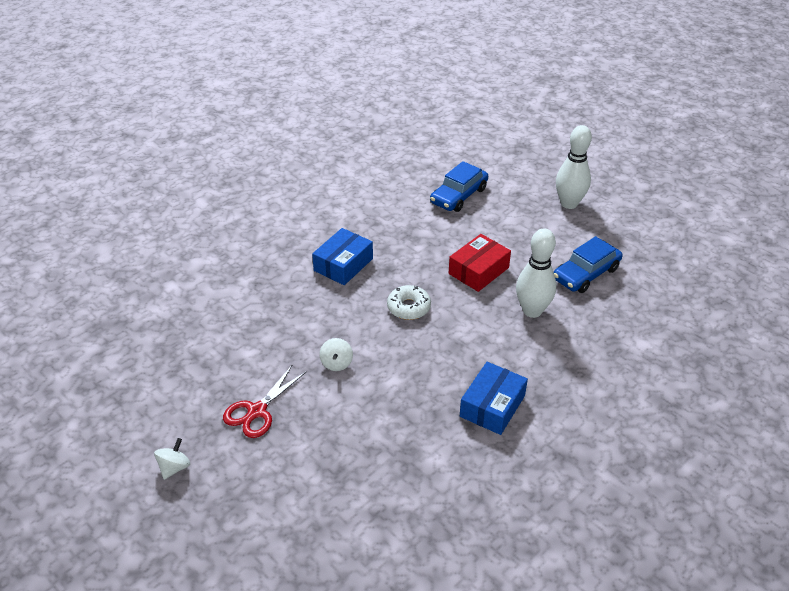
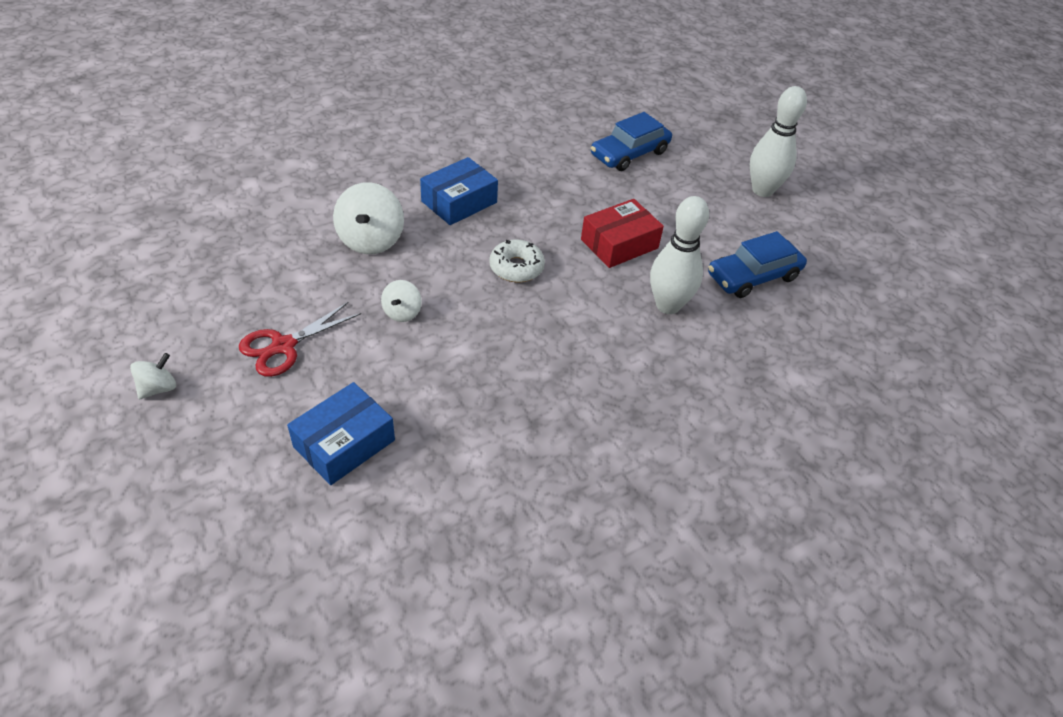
camera: 10 degrees right, 5 degrees up
blue box [460,362,528,435] -> blue box moved to [287,382,395,485]
none -> white spinning top [333,182,404,254]

